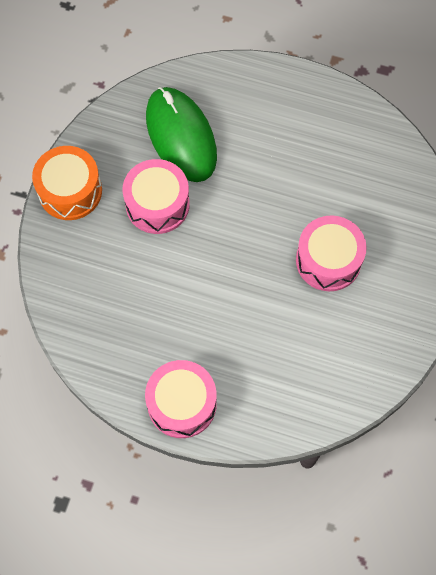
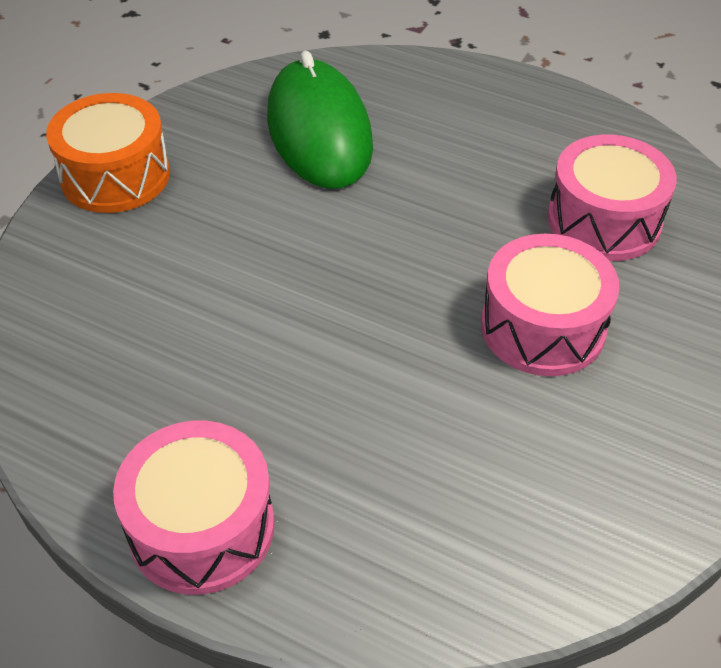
camera: 10 degrees right, 20 degrees down
pink drum [122,159,190,234] -> pink drum moved to [547,135,677,261]

